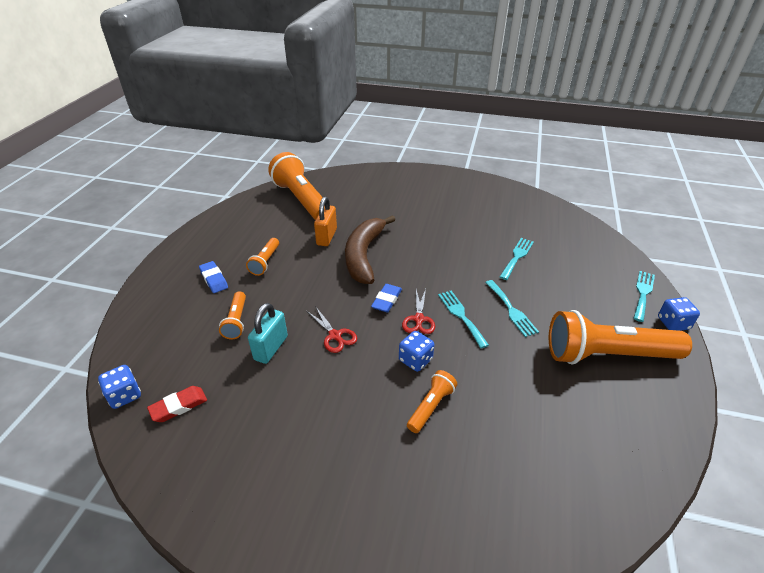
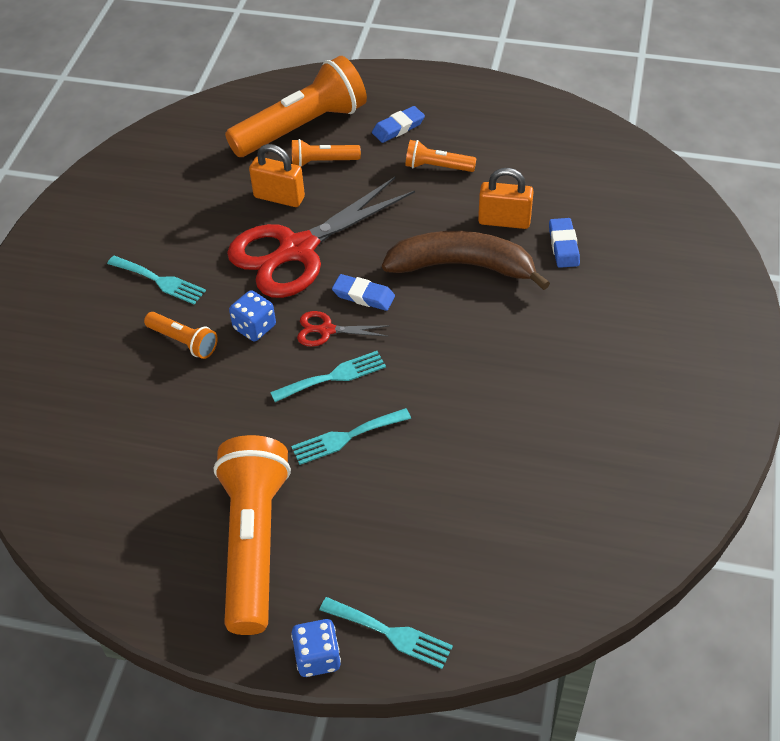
camera: 90 degrees right, 10 degrees up
blue dice [98,365,141,409] -> none
red eraser [147,386,207,422] -> none
turquoise padlock [248,303,288,364] -> orange padlock [249,144,305,207]
orange flashlight [268,152,323,220] -> orange flashlight moved to [225,56,367,157]
red scissors [307,306,357,353] -> red scissors [227,177,415,298], size x2.36
turquoise fork [500,238,534,280] -> turquoise fork moved to [107,256,206,304]
none -> blue eraser [549,218,580,268]

